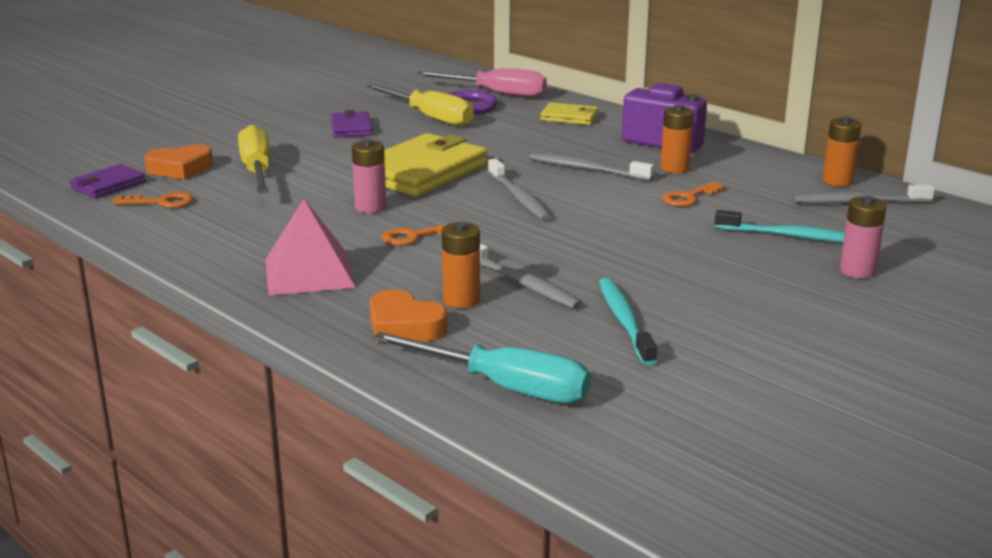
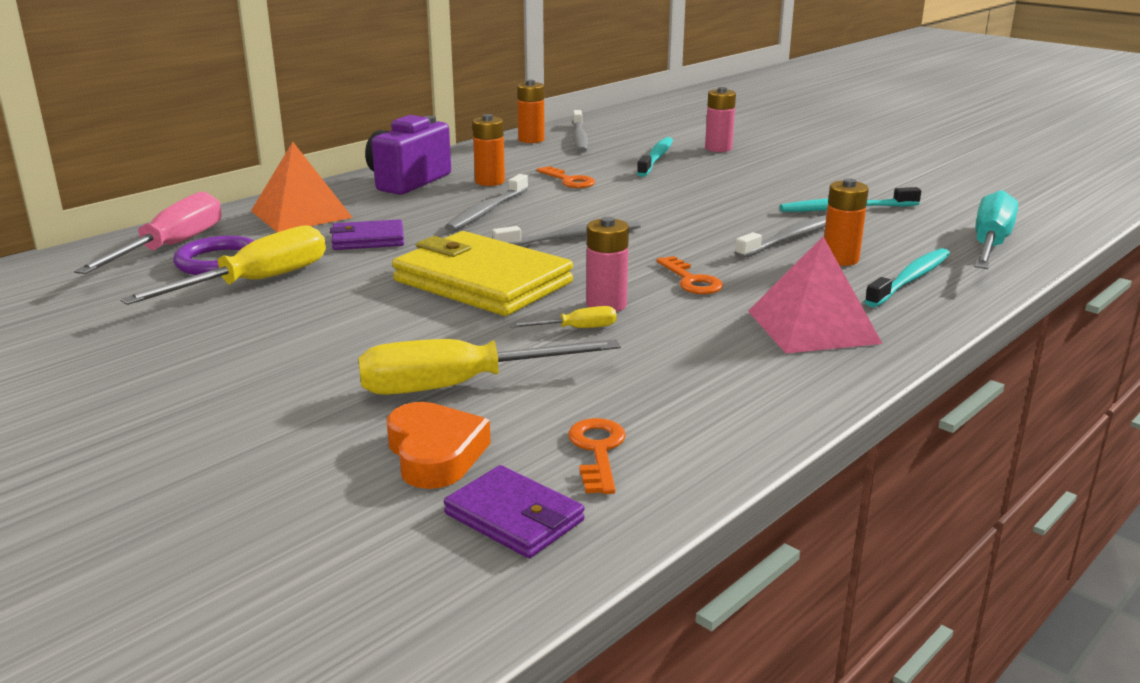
camera: 90 degrees left, 0 degrees up
purple wallet [331,110,373,137] -> purple wallet moved to [330,219,404,250]
orange heart [369,290,448,343] -> turquoise toothbrush [865,248,950,307]
yellow wallet [540,102,599,125] -> orange pyramid [251,142,353,232]
none -> yellow screwdriver [510,306,617,328]

